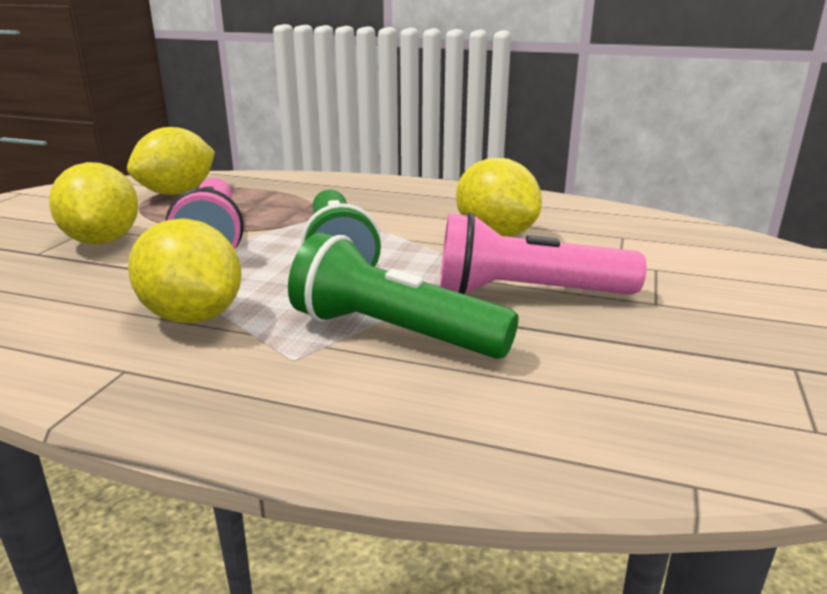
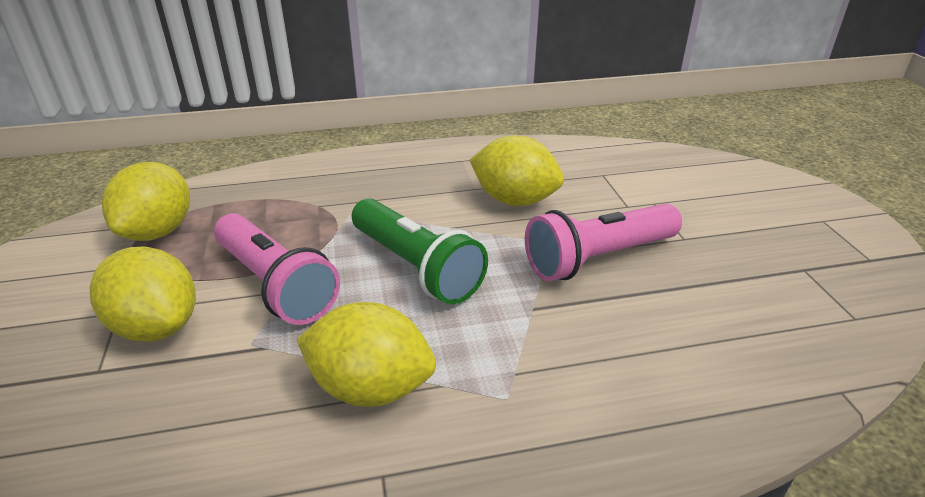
camera: 30 degrees left, 10 degrees up
green flashlight [288,233,519,359] -> none

